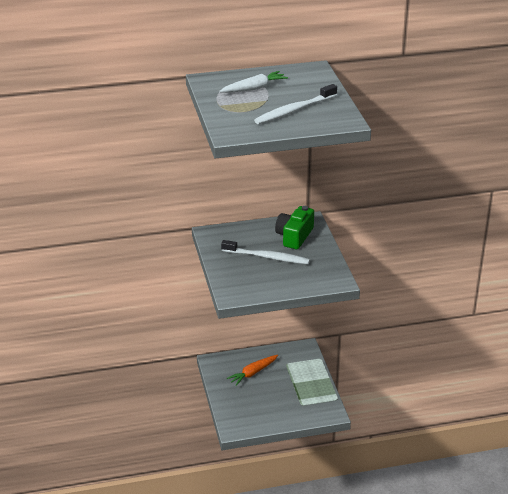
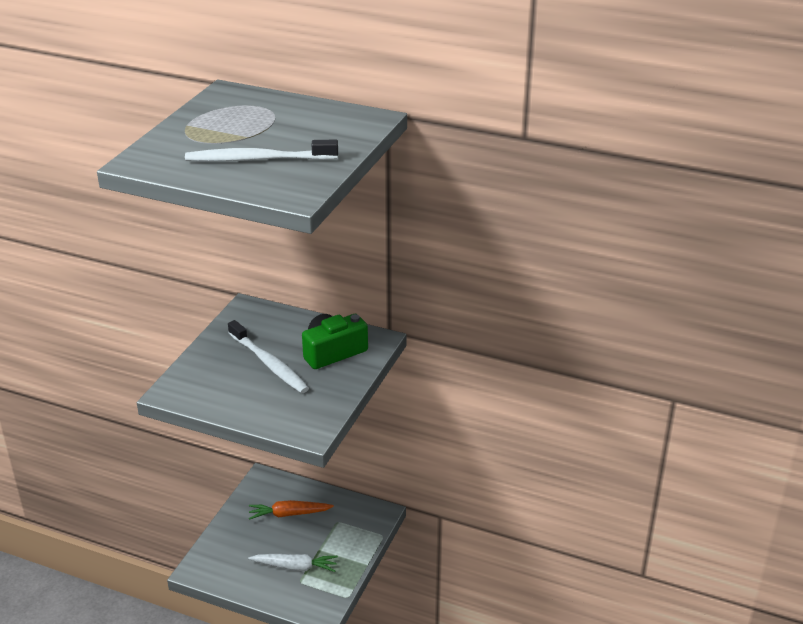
camera: 35 degrees right, 0 degrees up
white carrot [219,71,288,93] -> white carrot moved to [248,554,338,572]

